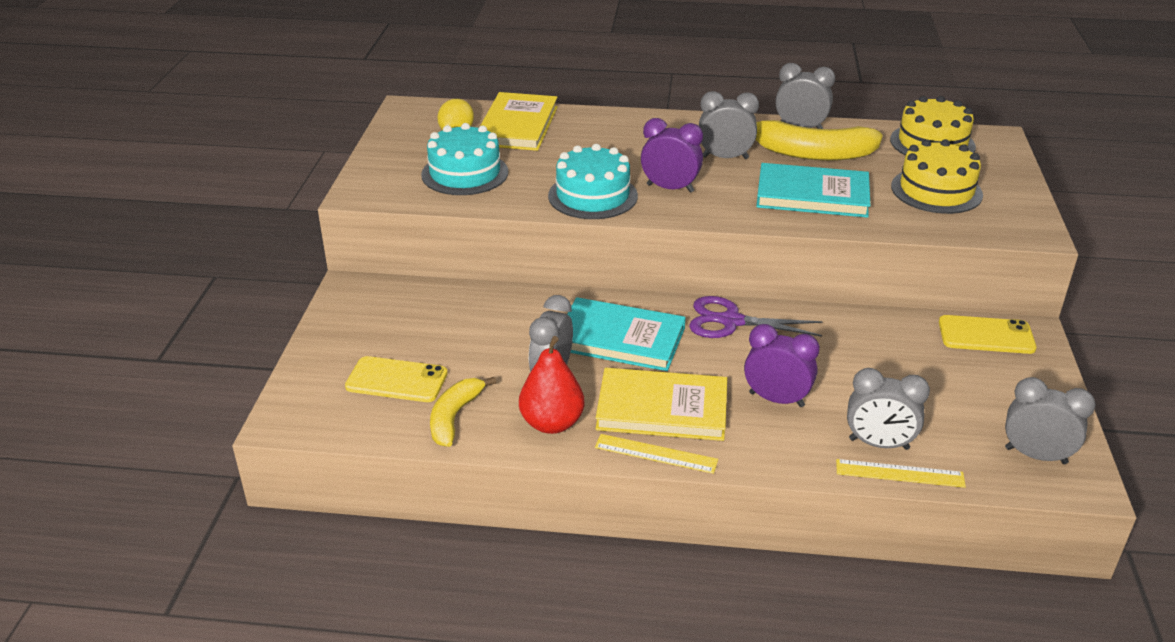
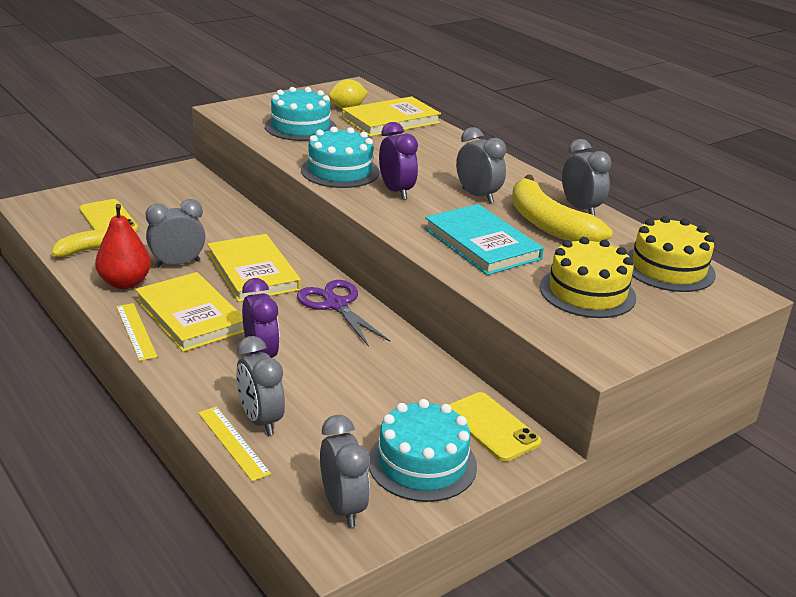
camera: 45 degrees right, 5 degrees down
turquoise book [567,297,686,371] -> yellow book [207,234,301,302]
none -> turquoise cake [369,399,477,502]

